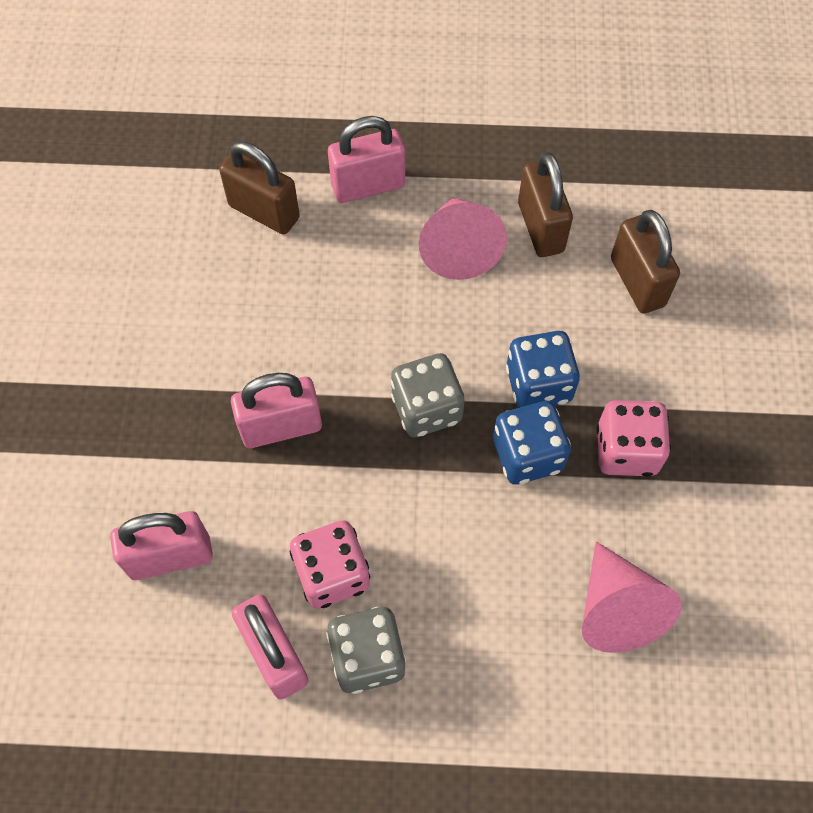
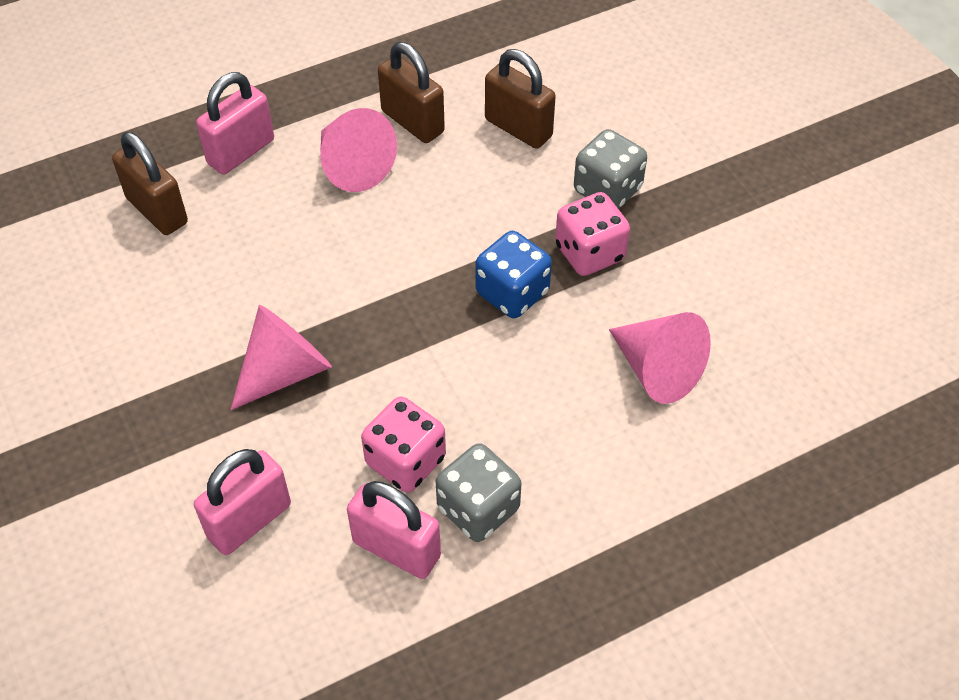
camera: 30 degrees left, 10 degrees down
brown padlock [219,142,300,234] -> brown padlock turned 45 degrees clockwise [112,132,188,235]
pink padlock [231,373,322,448] -> pink cone [231,305,332,410]
grey dice [391,353,465,437] -> grey dice moved to [574,129,647,209]
blue dice [506,331,580,408] -> none

